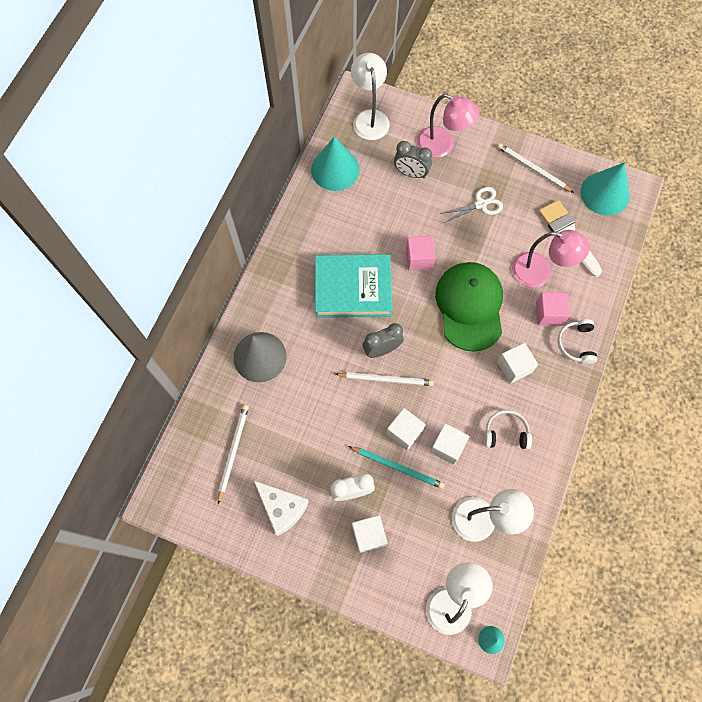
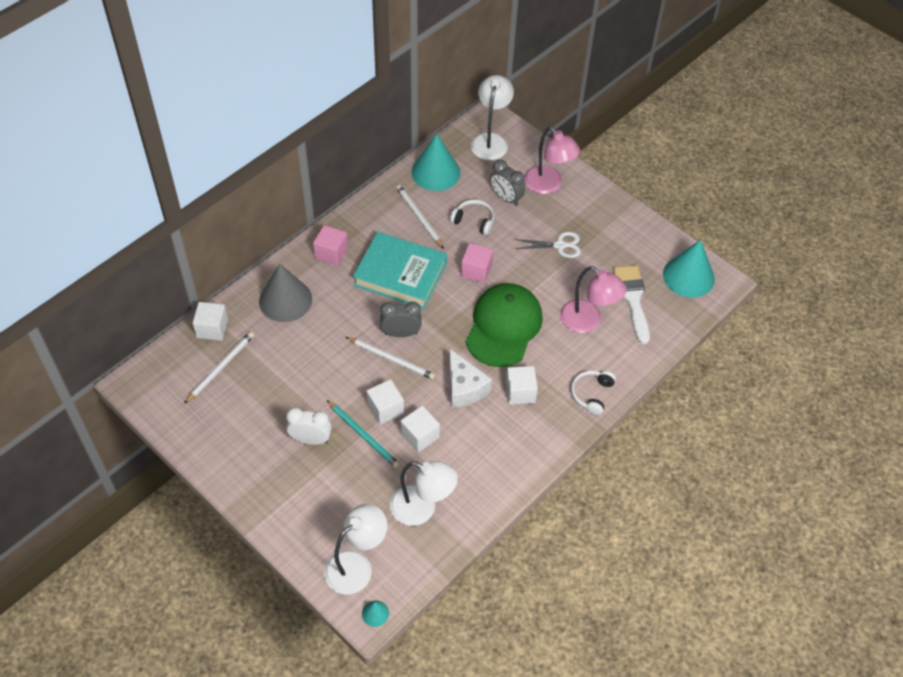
camera: 20 degrees right, 15 degrees down
white cheese [254,481,309,536] -> white cheese moved to [449,348,492,408]
white cube [352,515,388,553] -> white cube moved to [193,302,228,341]
white headphones [484,410,532,449] -> white headphones moved to [450,200,494,235]
white pencil [497,143,574,193] -> white pencil moved to [396,185,444,249]
pink cube [536,292,570,325] -> pink cube moved to [313,225,348,266]

